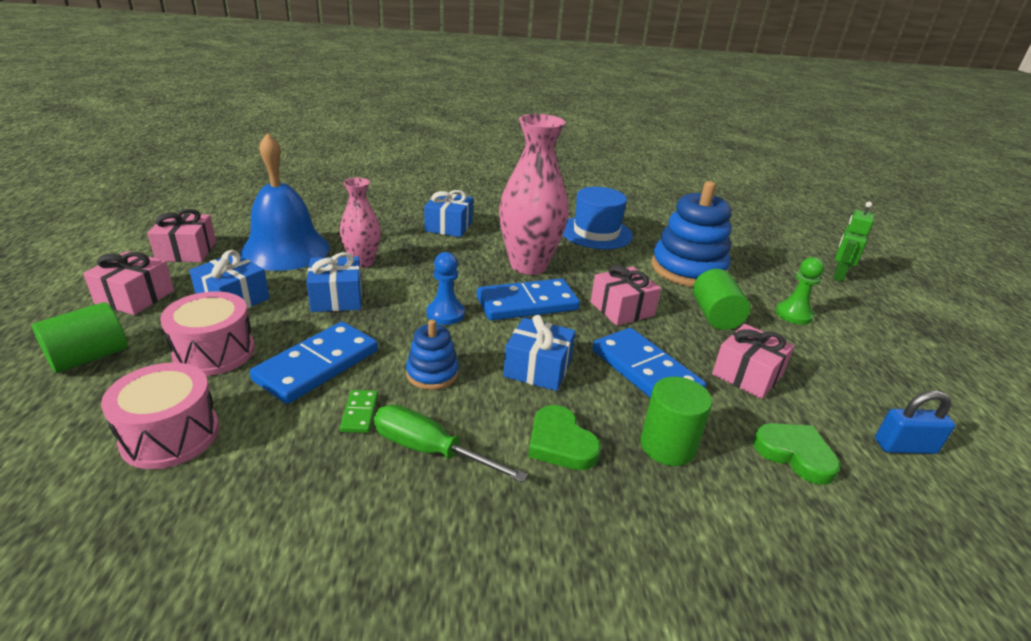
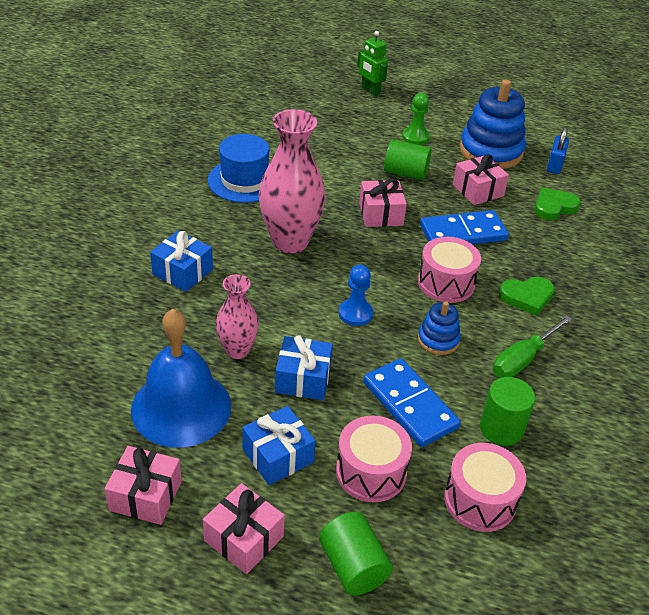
camera: 70 degrees left, 10 degrees up
green domino [340,390,378,433] -> none
blue domino [477,278,580,321] -> none
blue gift [503,315,576,391] -> pink drum [418,237,481,303]
green cylinder [640,377,712,466] -> green cylinder moved to [480,377,535,446]
blue stacking toy [651,181,732,287] -> blue stacking toy moved to [459,79,526,169]

